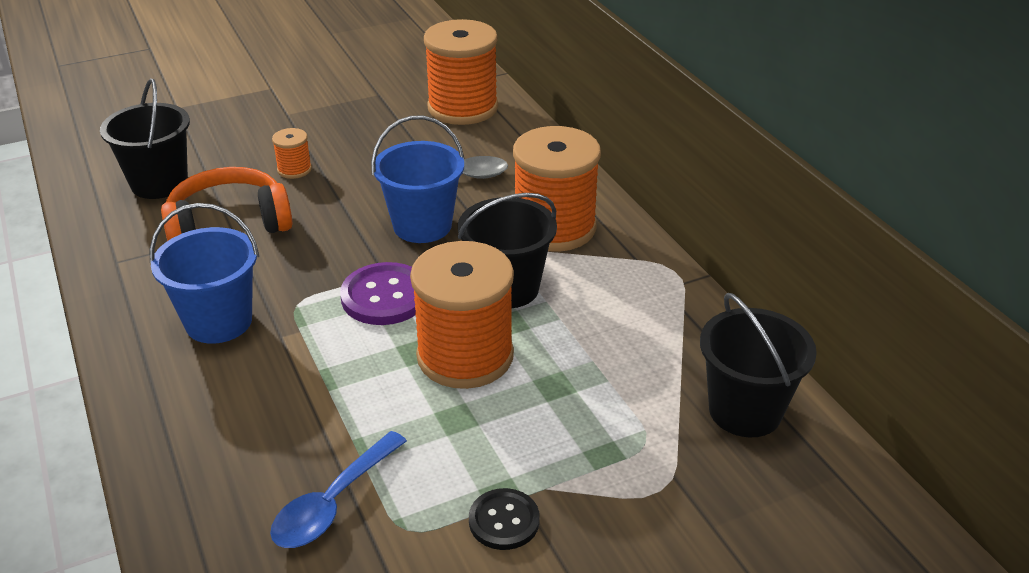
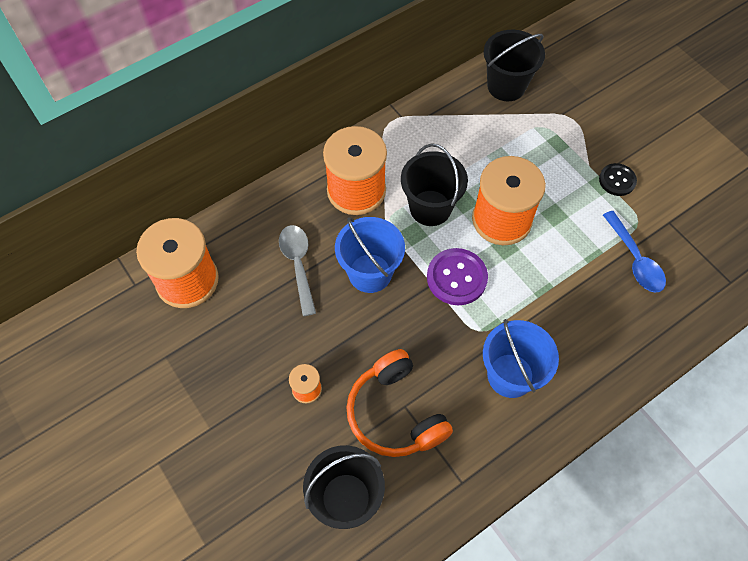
camera: 100 degrees left, 25 degrees up
blue spoon [270,431,407,548] -> blue spoon turned 45 degrees clockwise [603,211,666,293]

